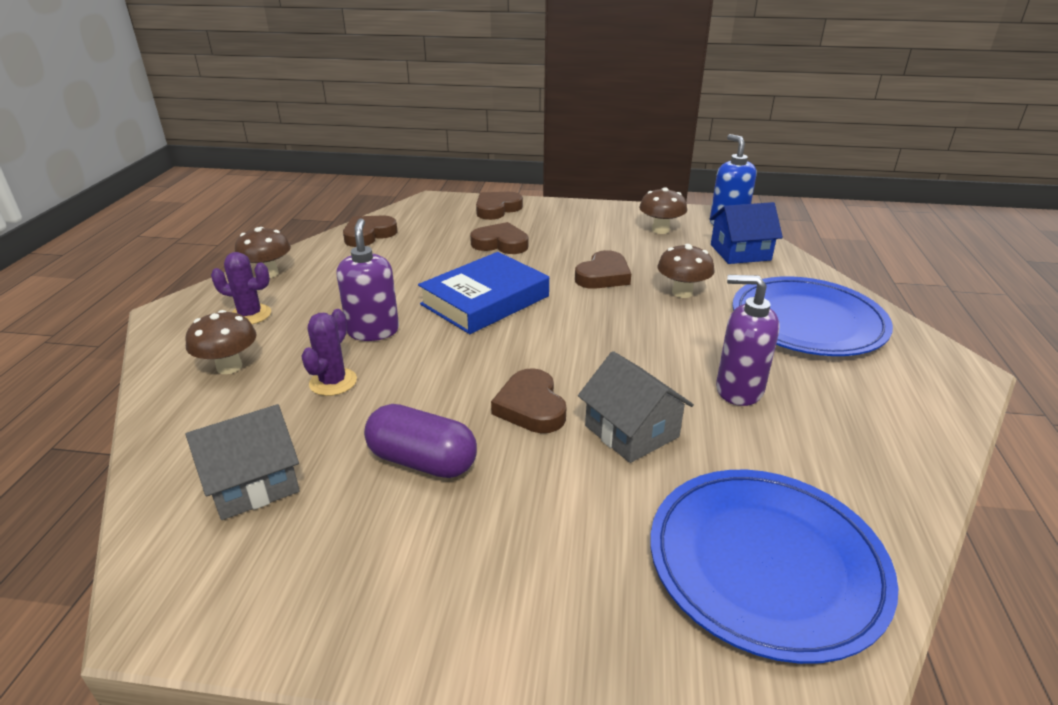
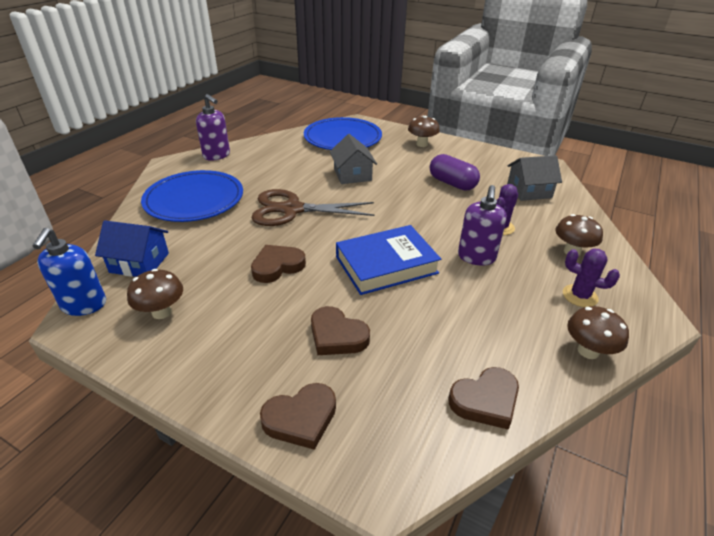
camera: 160 degrees left, 5 degrees up
brown heart [491,368,566,433] -> none
brown mushroom [657,244,715,298] -> brown mushroom moved to [408,116,440,147]
purple soap dispenser [716,275,780,406] -> purple soap dispenser moved to [196,94,230,161]
none -> brown scissors [251,189,374,226]

